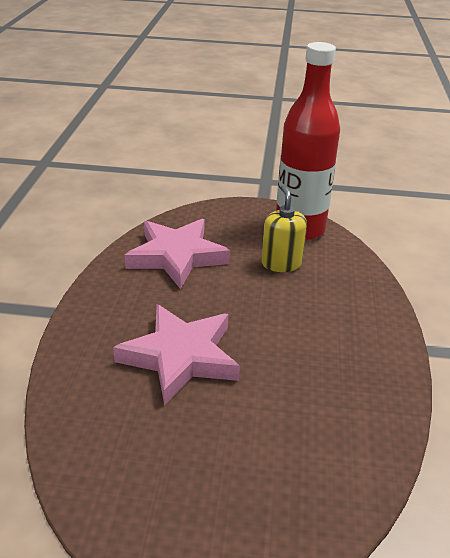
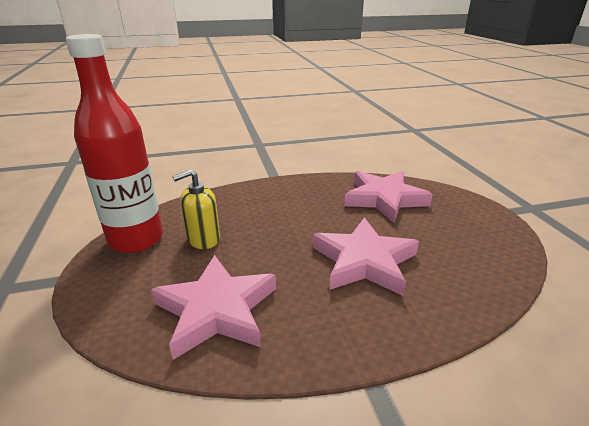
camera: 110 degrees left, 5 degrees down
none -> pink star [344,171,433,223]

